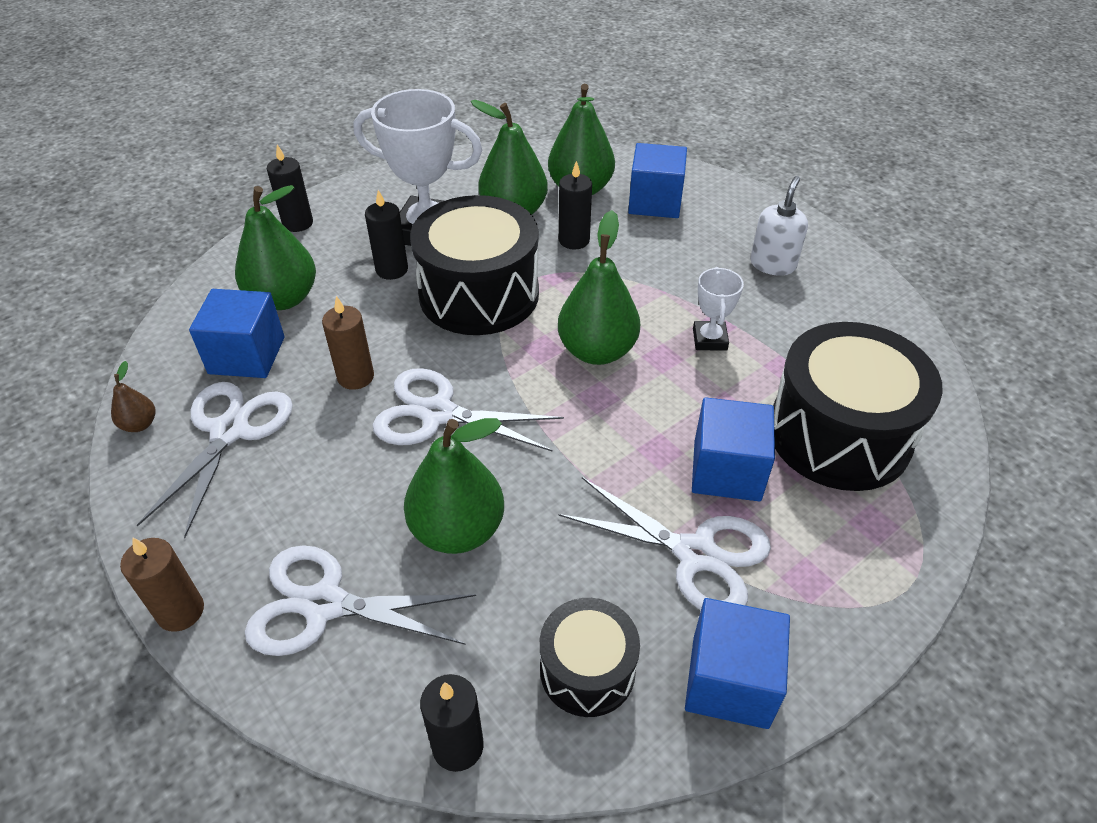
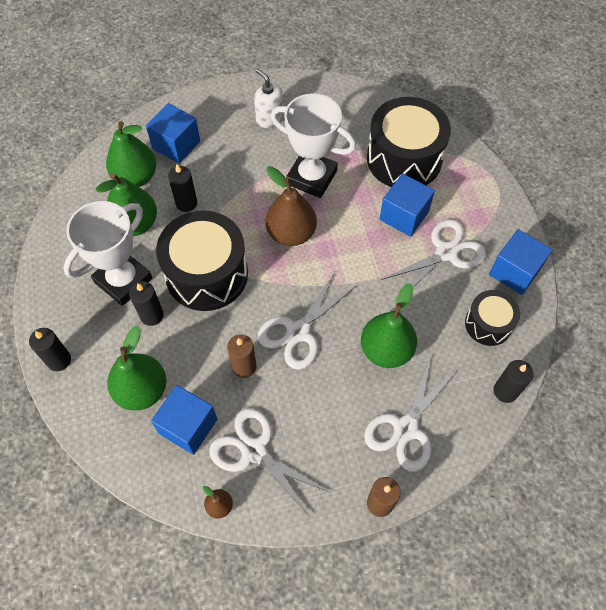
camera: 65 degrees left, 15 degrees up
green pear [558,210,640,365] -> brown pear [266,166,317,246]
white trophy [693,267,744,351] -> white trophy [271,93,356,198], size x2.02

